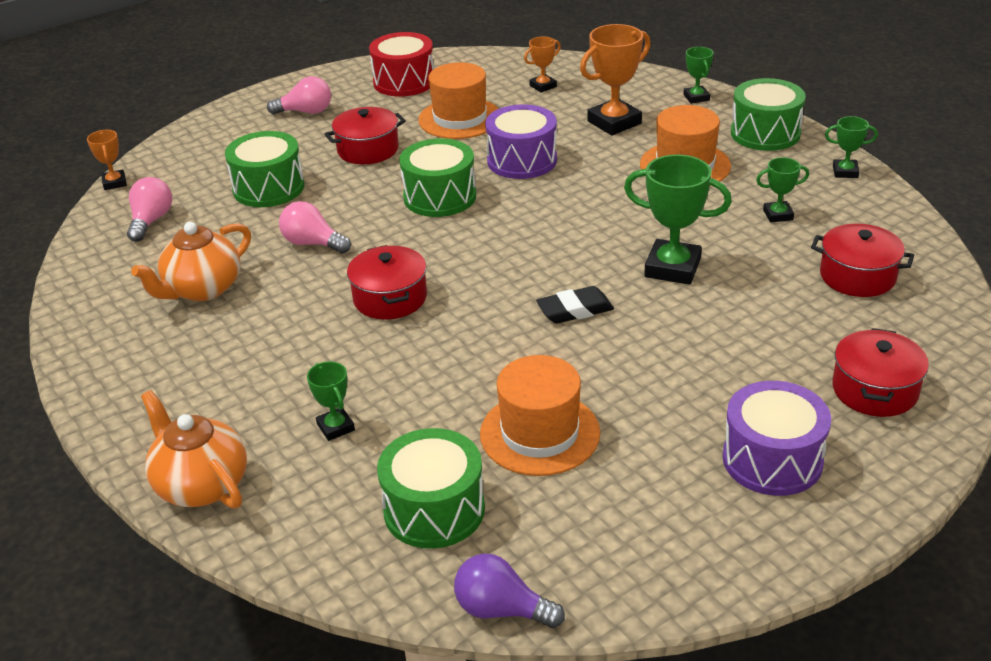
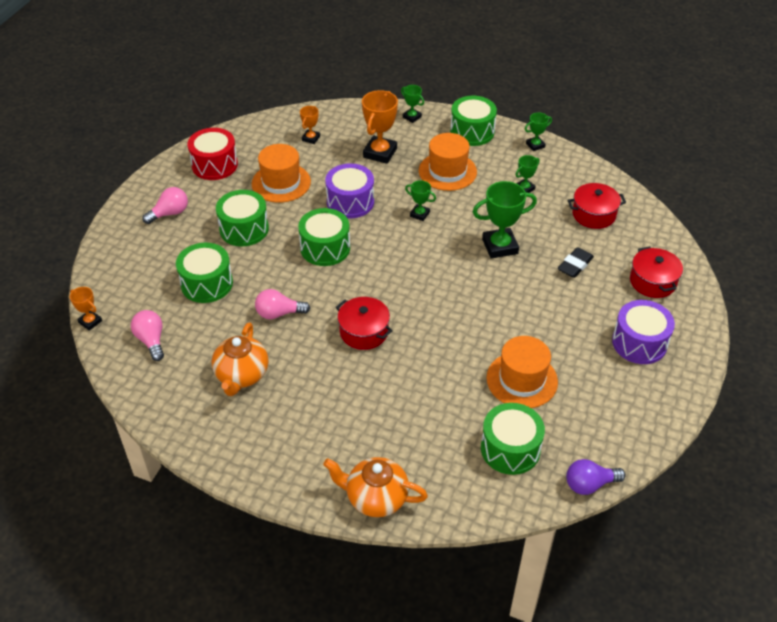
camera: 35 degrees left, 10 degrees up
green trophy [307,362,355,441] -> green trophy moved to [405,180,436,221]
red pot [325,107,406,164] -> green drum [216,190,269,246]
black eraser [536,286,614,324] -> black eraser moved to [558,247,594,278]

